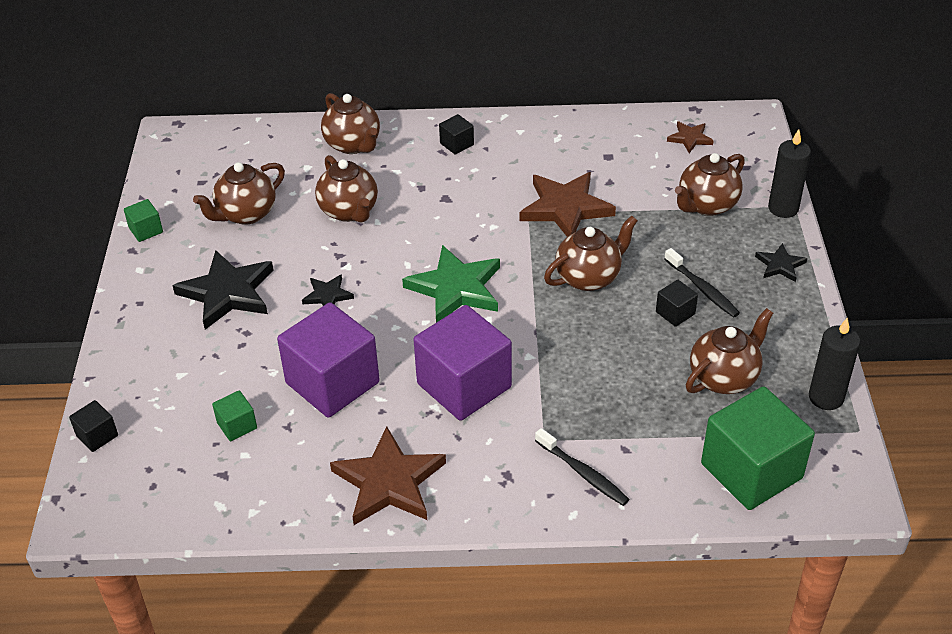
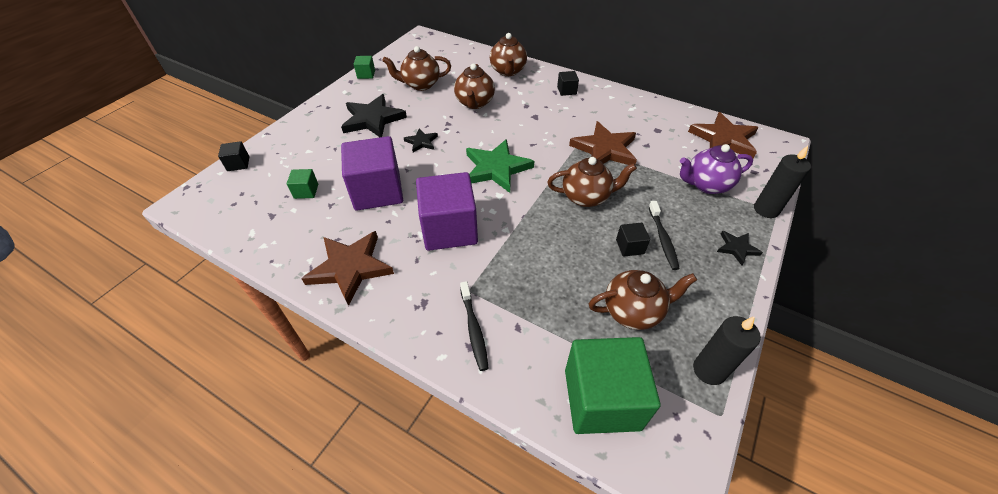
camera: 30 degrees right, 5 degrees up
brown star [667,121,714,153] -> brown star [688,112,759,158], size x1.97
brown teapot [675,153,745,216] -> purple teapot [680,144,753,194]

